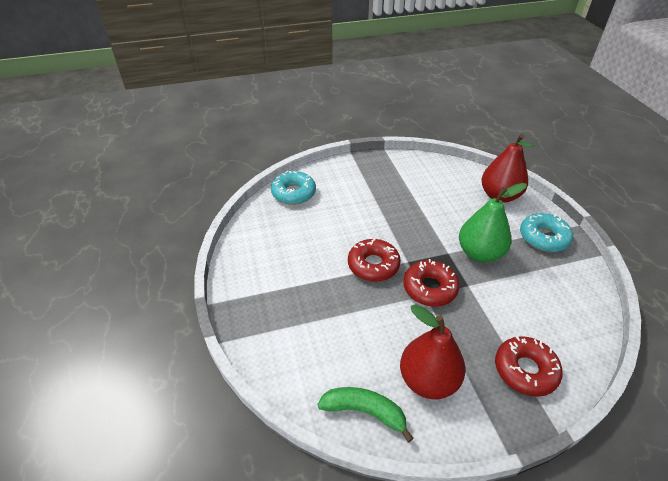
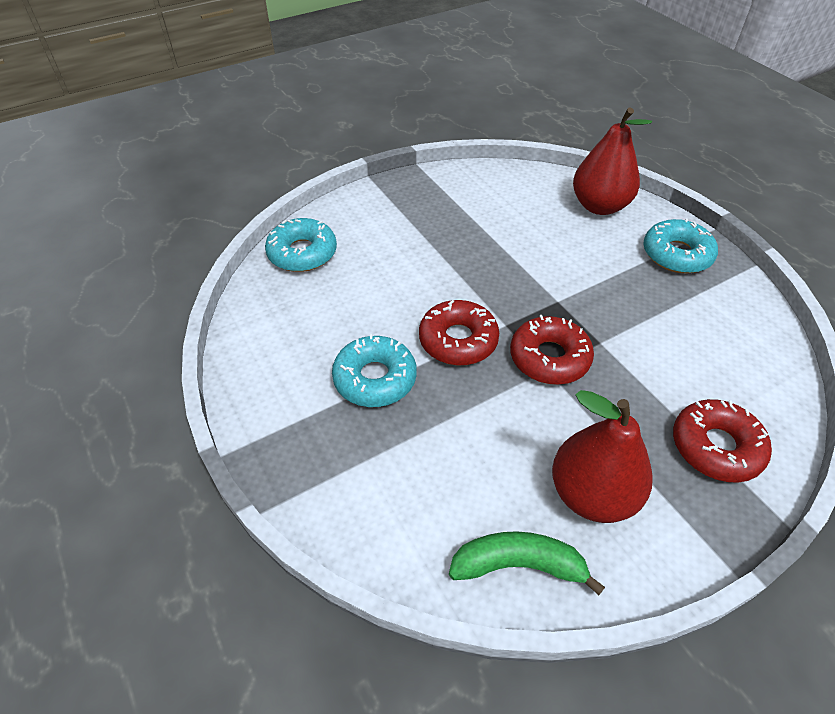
camera: 15 degrees left, 5 degrees up
green pear [459,183,527,263] -> none
none -> turquoise donut [332,334,417,407]

